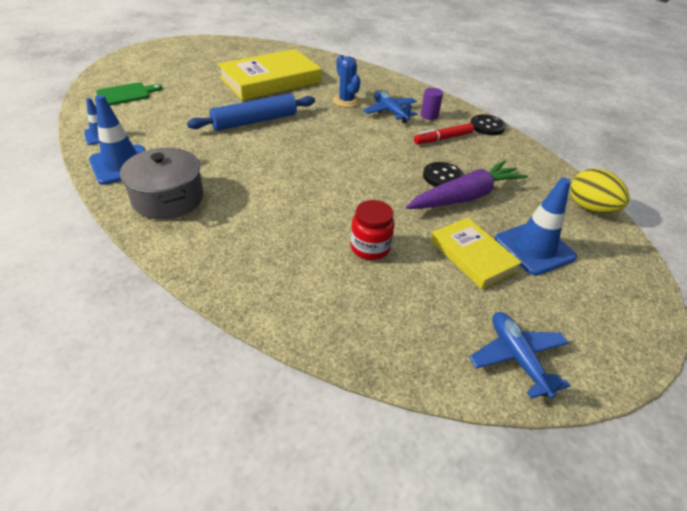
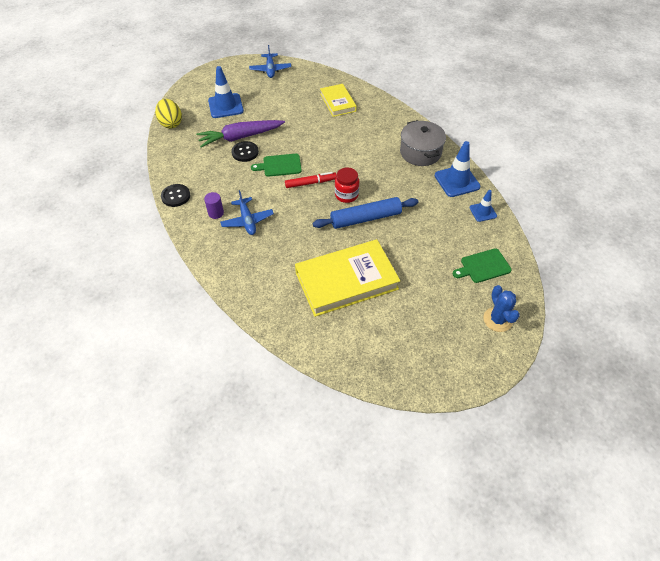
camera: 165 degrees left, 10 degrees up
blue cactus [333,55,361,107] -> blue cactus moved to [483,285,520,332]
red jar [350,200,394,260] -> red jar moved to [335,167,359,203]
red marker [414,123,474,144] -> red marker moved to [285,172,336,188]
yellow book [431,218,522,289] -> yellow book moved to [320,84,357,117]
none -> green cutting board [251,154,302,177]

